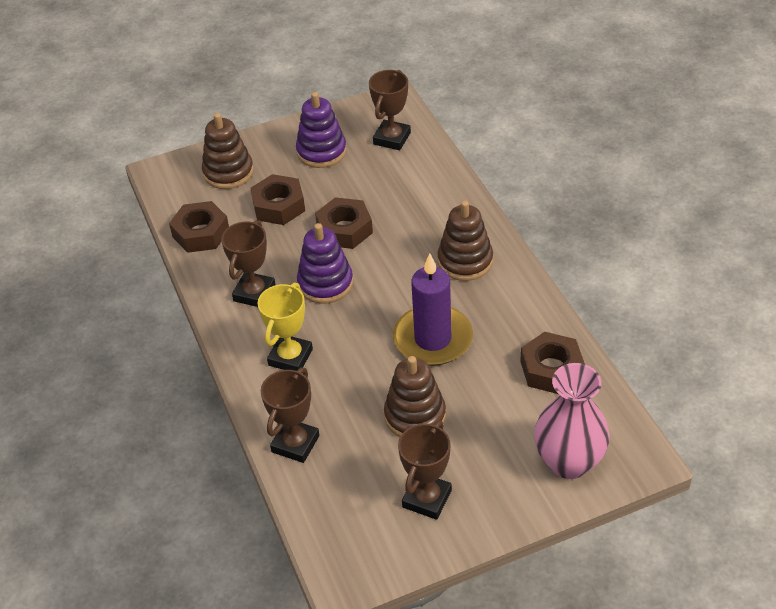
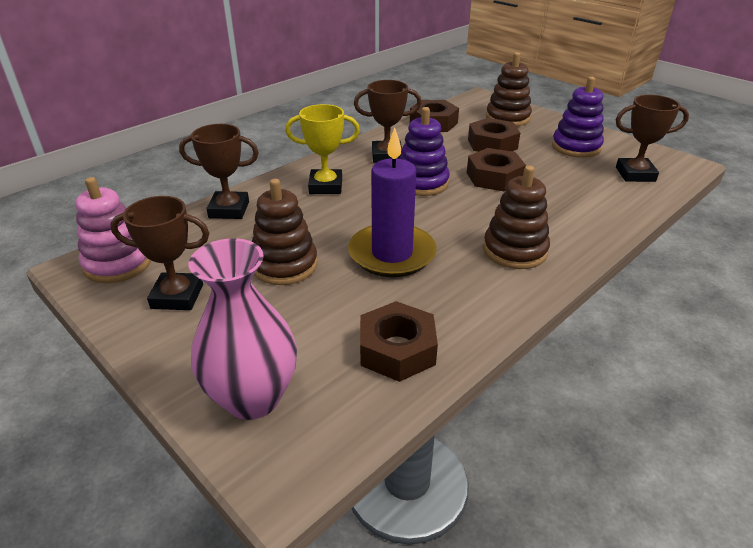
camera: 65 degrees right, 10 degrees down
none -> pink stacking toy [75,177,151,283]

